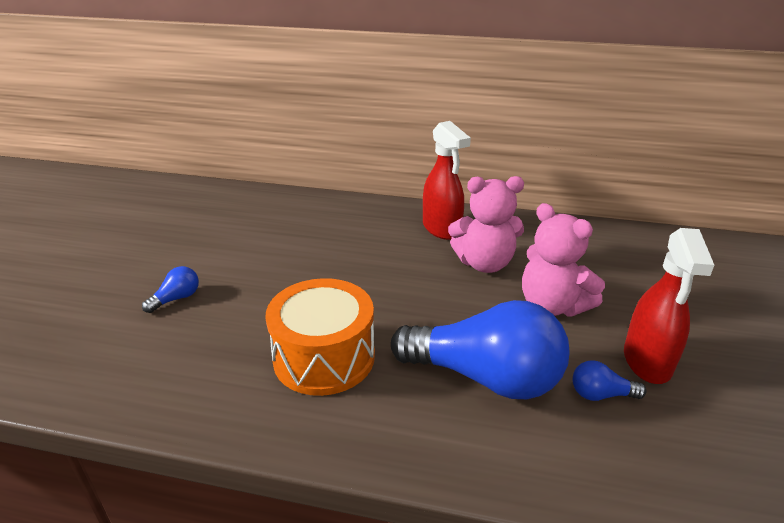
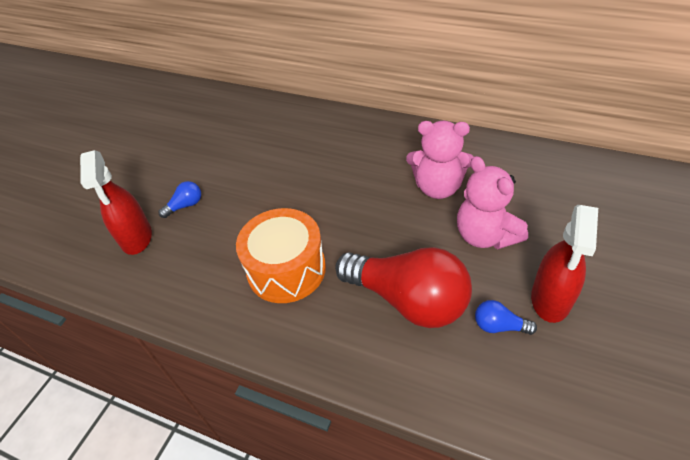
camera: 15 degrees right, 15 degrees up
blue light bulb [391,300,570,399] -> red light bulb [335,247,472,328]
red spray bottle [423,121,471,240] -> red spray bottle moved to [80,150,152,255]

